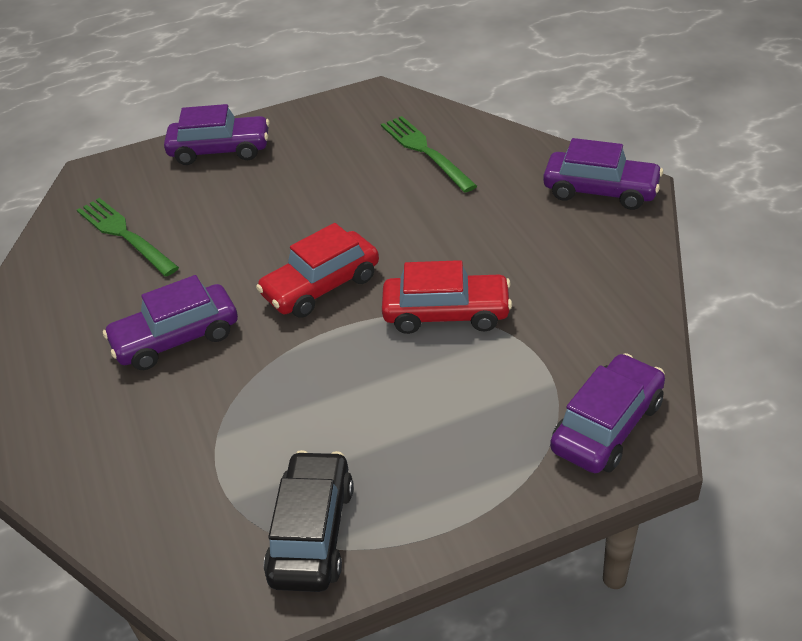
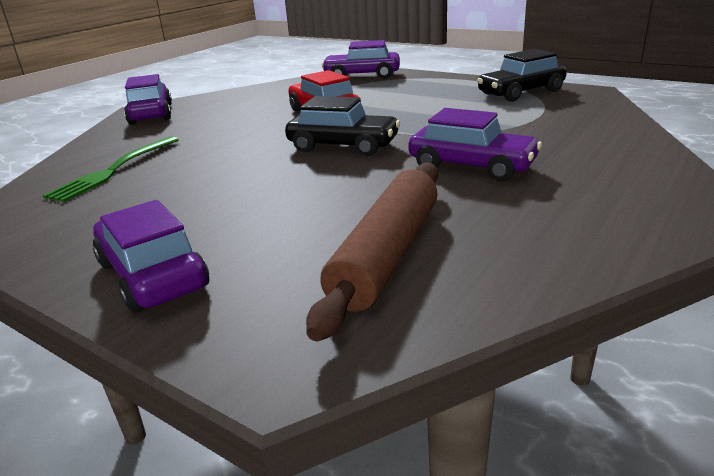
camera: 125 degrees left, 15 degrees down
green fork [77,198,179,276] -> brown rolling pin [306,162,438,341]
red car [256,223,379,318] -> black car [285,96,400,156]

